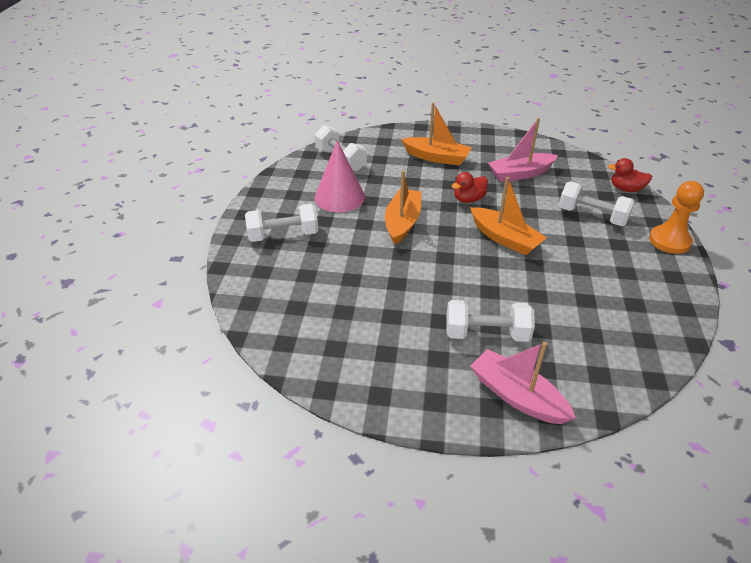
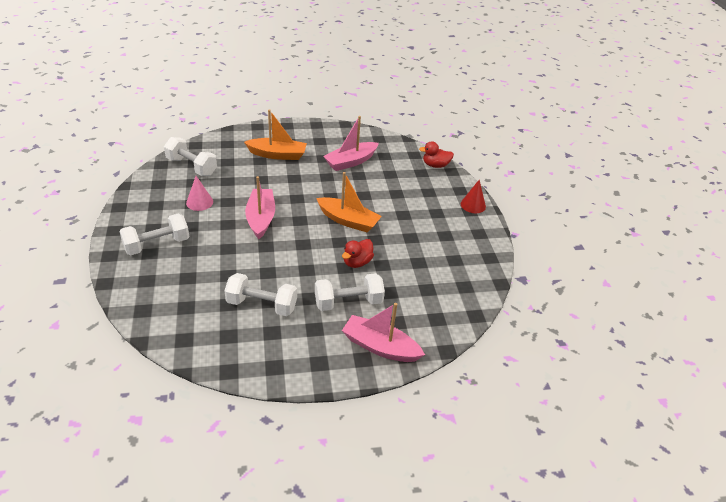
camera: 20 degrees left, 0 degrees up
pink cone [315,140,365,212] -> pink cone [186,176,213,211], size x0.59
orange boat [385,170,421,245] -> pink boat [245,176,275,239]
red duck [452,172,488,203] -> red duck moved to [342,239,374,268]
white dumbbell [559,182,635,226] -> white dumbbell moved to [225,273,297,316]
orange pawn [649,181,704,254] -> red cone [461,180,486,213]

